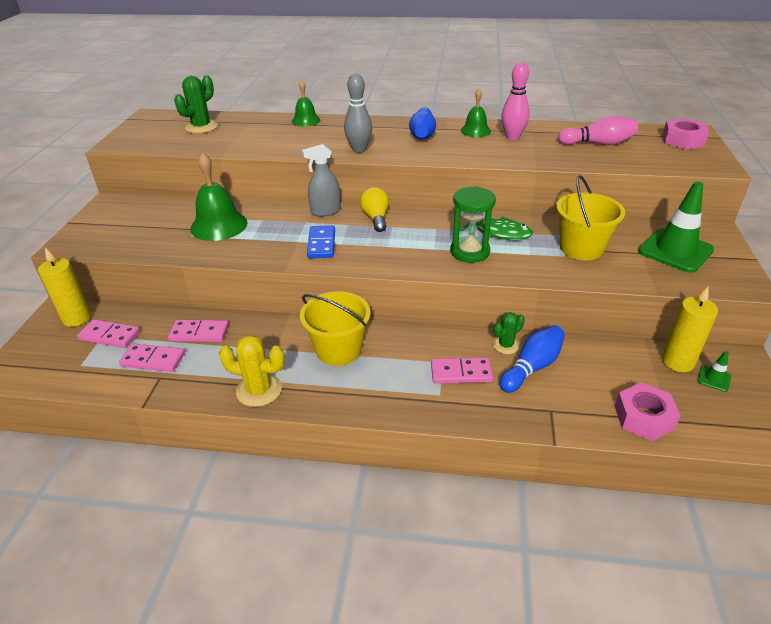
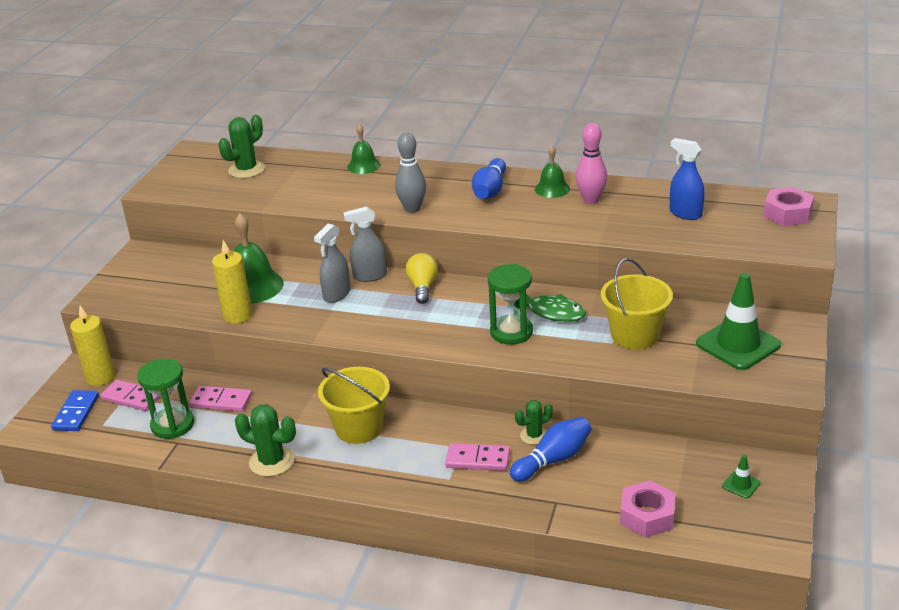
camera: 10 degrees right, 5 degrees down
pink domino [119,344,185,372] -> green hourglass [137,358,194,439]
yellow cactus [219,335,285,407] -> green cactus [235,404,296,477]
blue domino [307,225,335,258] -> blue domino moved to [51,390,99,431]
pink bowling pin [558,116,638,145] -> blue spray bottle [670,138,705,220]
yellow candle [662,287,718,372] -> yellow candle moved to [212,240,252,324]
none -> grey spray bottle [314,224,351,303]

